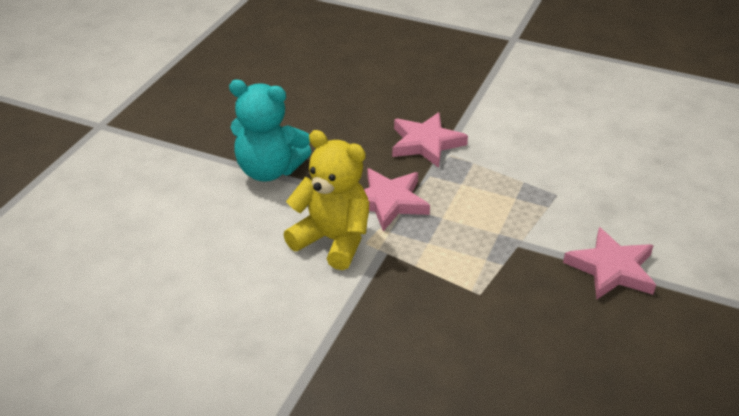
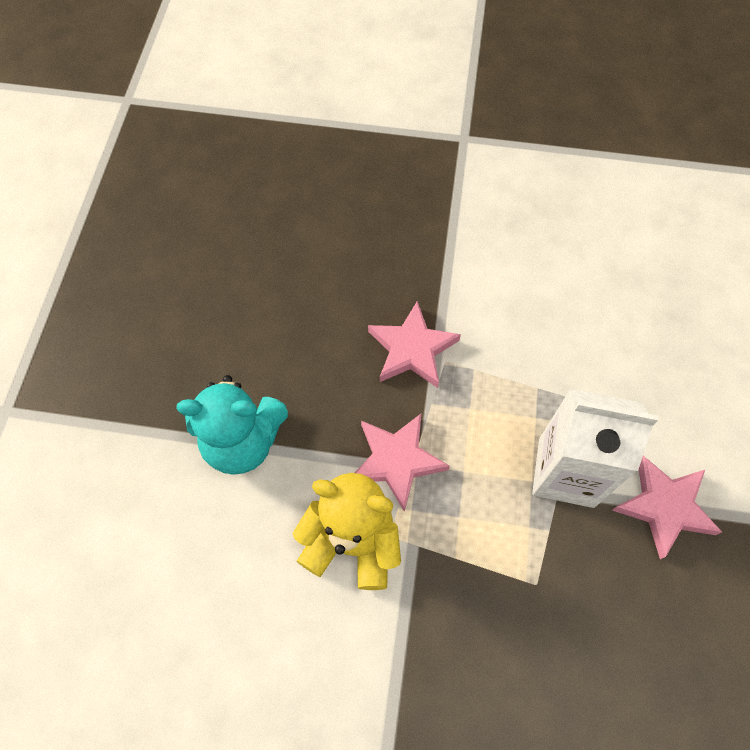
camera: 15 degrees left, 25 degrees up
none -> white carton [532,389,658,508]

